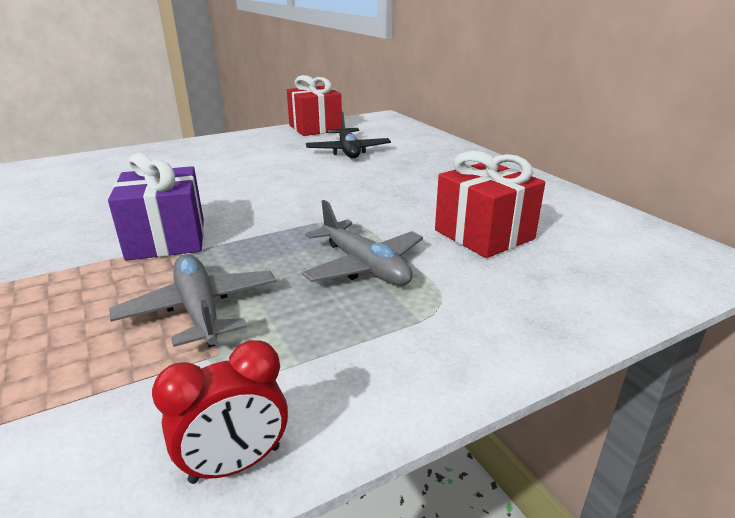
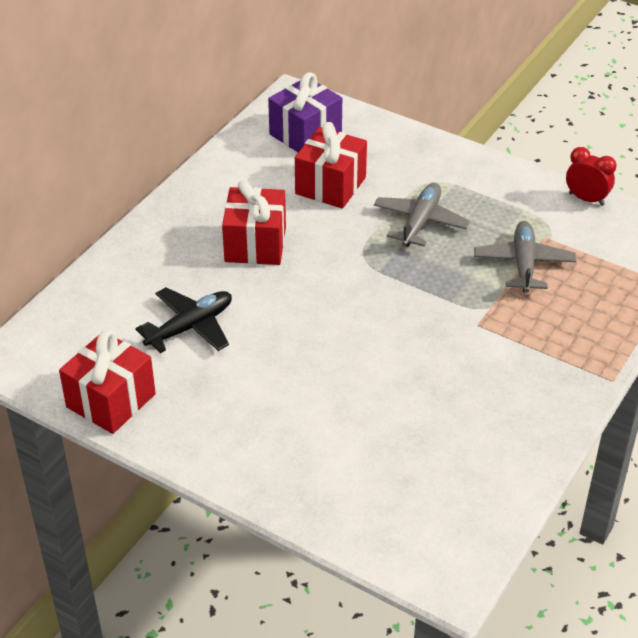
camera: 120 degrees left, 15 degrees up
purple gift [108,153,204,261] -> purple gift moved to [268,72,342,152]
grey plane [109,254,276,347] -> grey plane turned 150 degrees clockwise [474,221,576,293]
none -> red gift [222,180,286,265]

